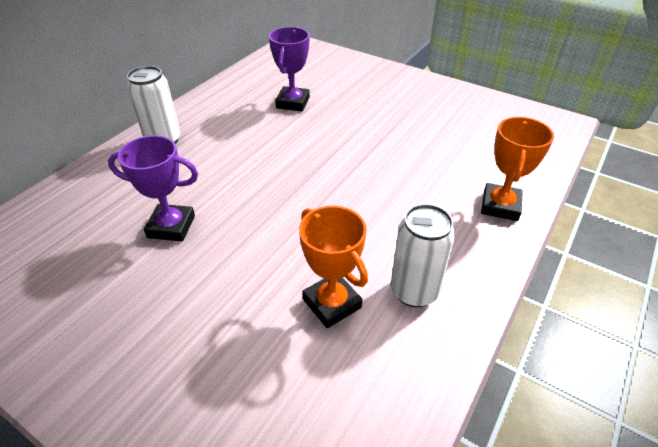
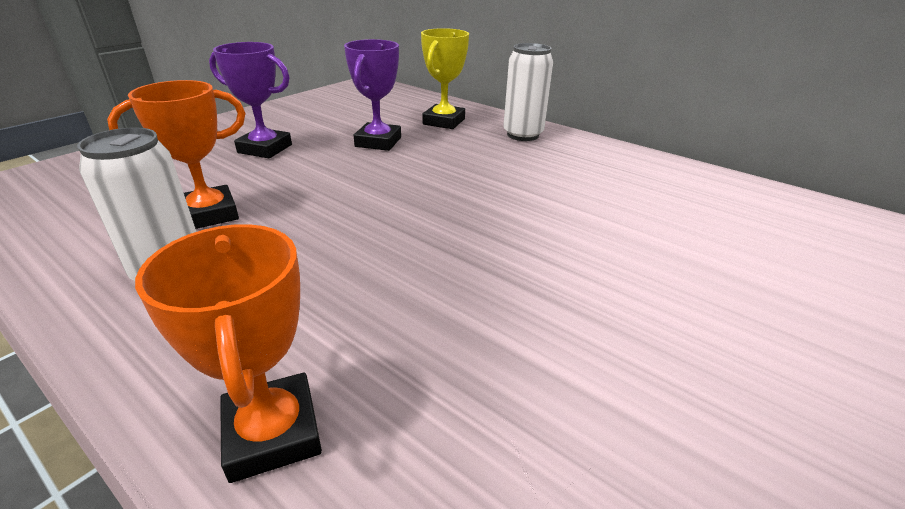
camera: 95 degrees right, 10 degrees down
purple trophy [269,27,310,111] -> purple trophy moved to [209,42,292,158]
orange trophy [481,117,554,221] -> orange trophy turned 45 degrees clockwise [135,224,322,483]
none -> yellow trophy [421,28,469,129]

